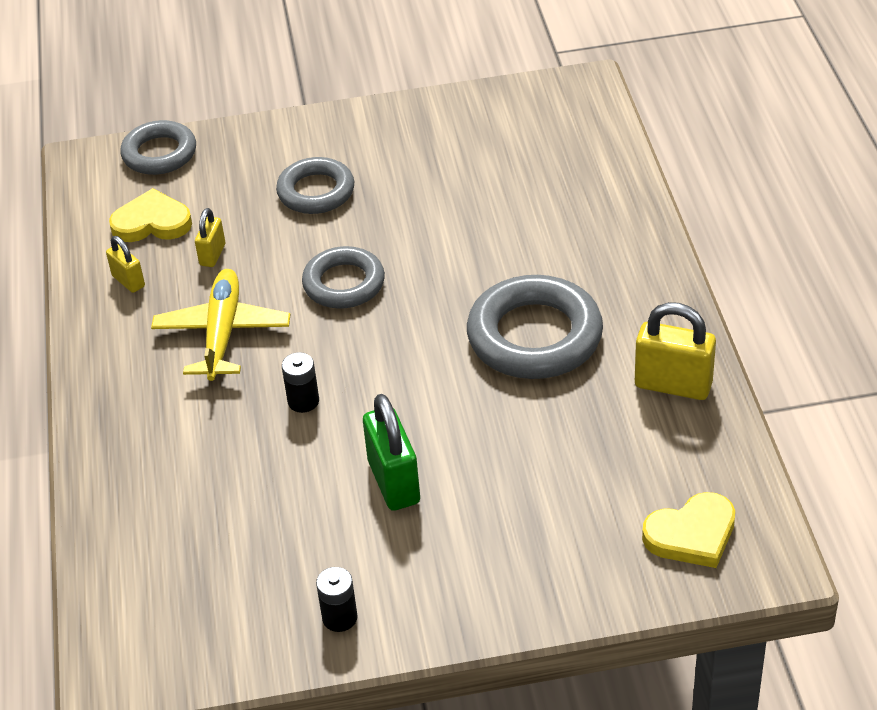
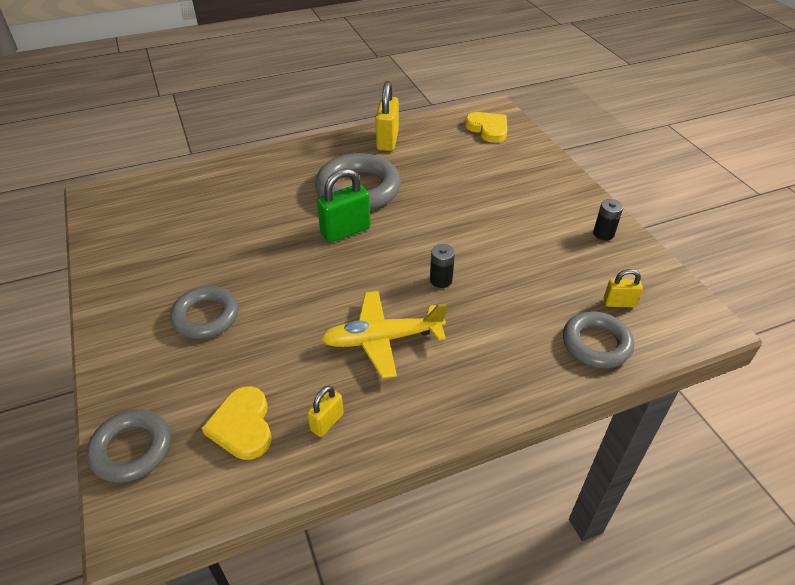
camera: 105 degrees left, 0 degrees up
yellow padlock [195,208,225,267] -> yellow padlock moved to [604,269,643,307]
grey ring [302,246,385,309] -> grey ring moved to [563,311,634,368]
green padlock [363,394,420,511] -> green padlock moved to [317,168,371,243]

